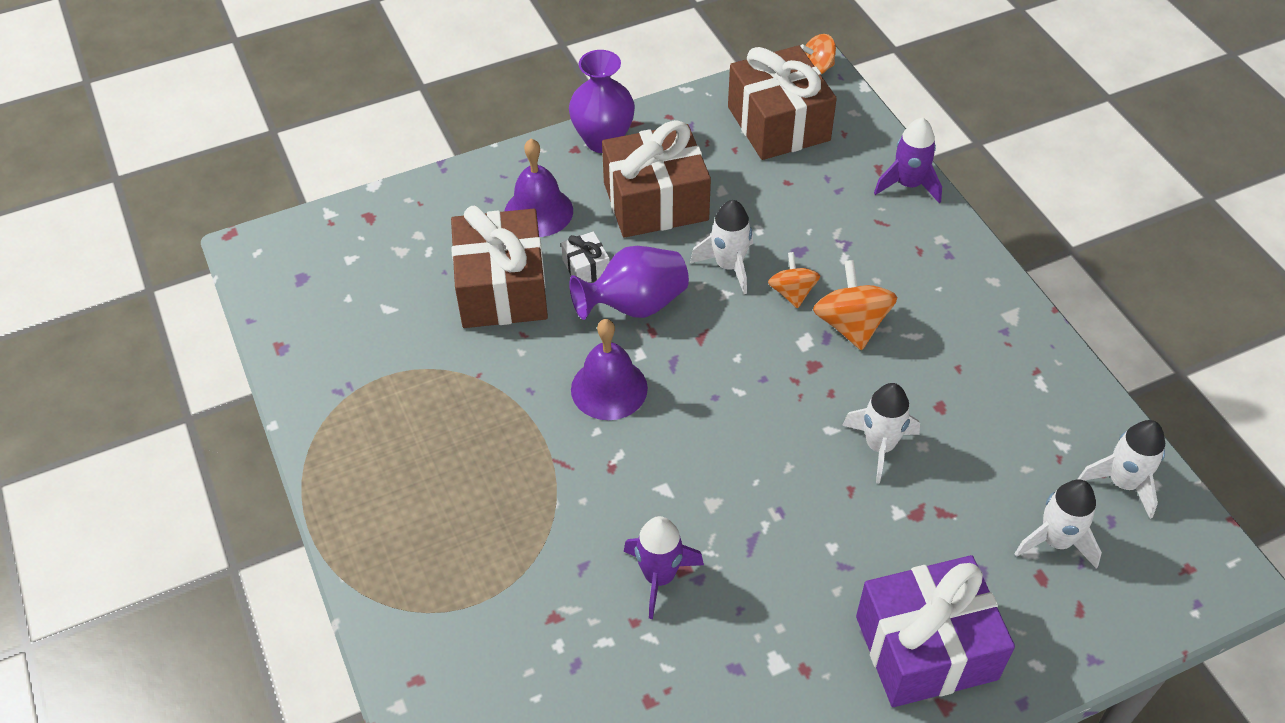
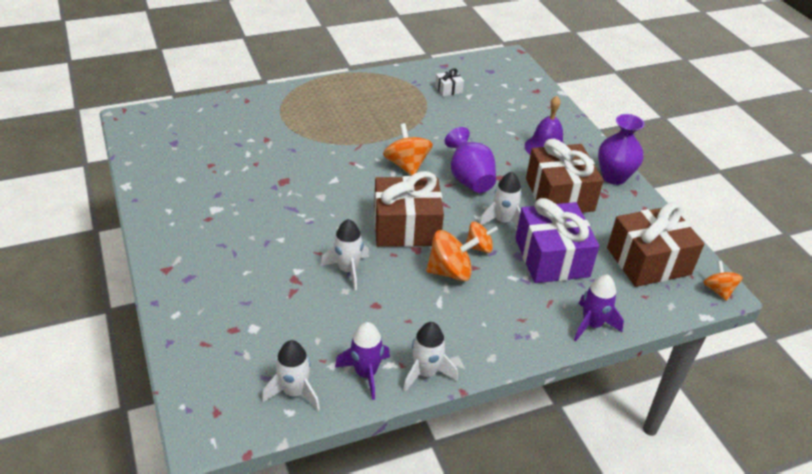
camera: 90 degrees right, 10 degrees down
brown gift [451,205,548,328] -> brown gift moved to [374,171,444,247]
white gift [561,231,610,283] -> white gift moved to [435,68,464,96]
purple bell [571,319,648,420] -> orange spinning top [383,123,433,176]
purple rocket [624,516,704,619] -> purple rocket moved to [335,322,390,400]
purple gift [856,555,1015,707] -> purple gift moved to [515,198,599,283]
white rocket [1014,479,1102,569] -> white rocket moved to [403,322,458,392]

